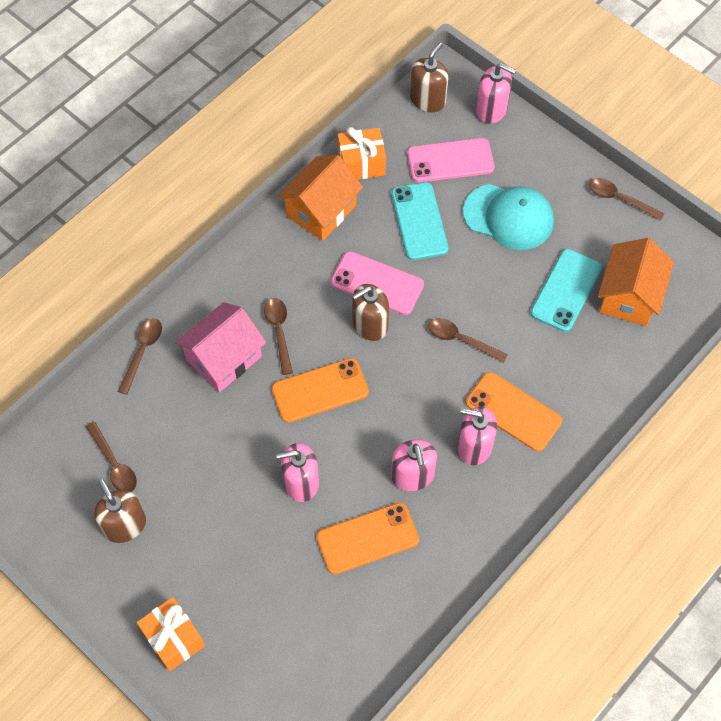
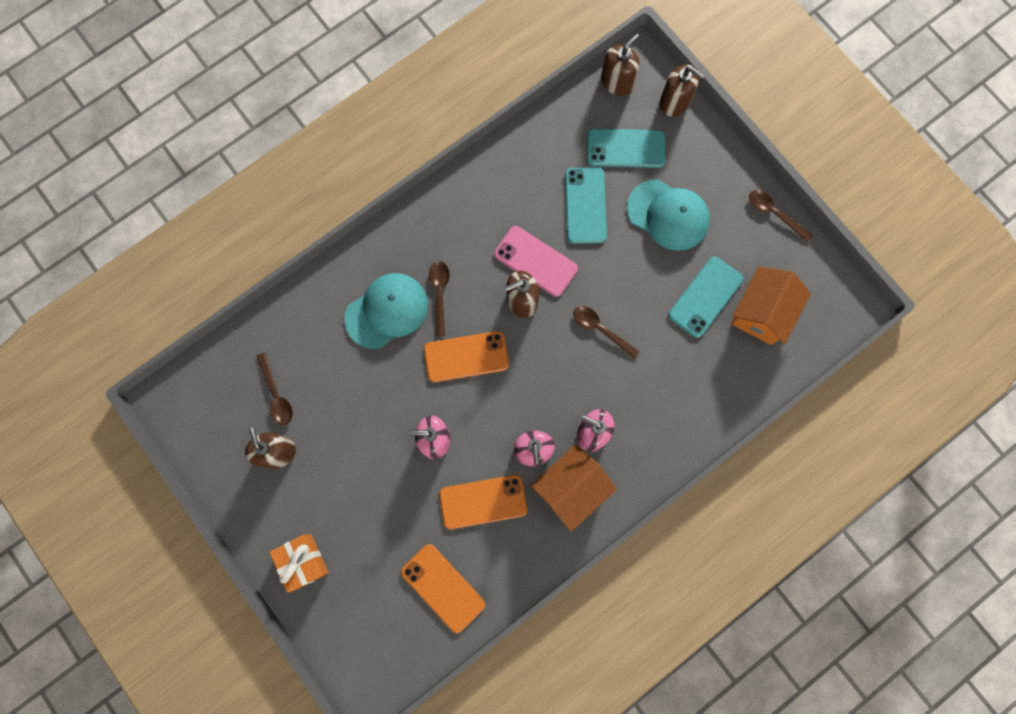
camera: 10 degrees right, 15 degrees up
brown spoon [118,319,162,395] -> none
pink house [175,302,266,392] -> turquoise cap [344,273,428,349]
orange house [278,155,363,241] -> orange house moved to [530,444,617,532]
orange gift [338,127,386,180] -> none
pink phone [407,138,494,183] -> turquoise phone [587,129,666,168]
orange phone [466,372,562,451] -> orange phone moved to [401,544,485,633]
pink soap dispenser [476,63,516,124] -> brown soap dispenser [660,64,704,117]

